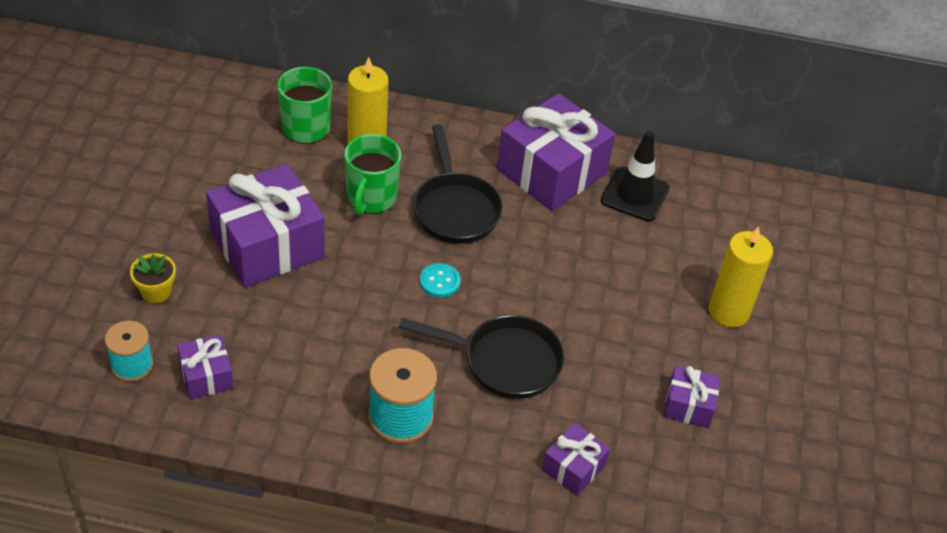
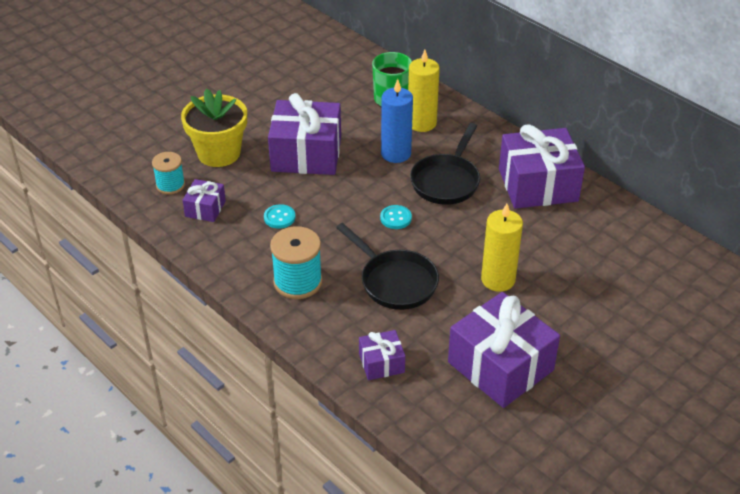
camera: 40 degrees right, 5 degrees down
yellow flower pot [130,253,176,303] -> yellow flower pot [181,88,247,167], size x2.08
green mug [344,134,401,215] -> blue candle [381,79,413,163]
black traffic cone [600,131,670,222] -> none
purple gift [663,366,720,428] -> purple gift [448,292,560,408], size x2.05
yellow candle [709,227,773,327] -> yellow candle moved to [481,204,523,292]
none -> turquoise button [264,204,295,229]

